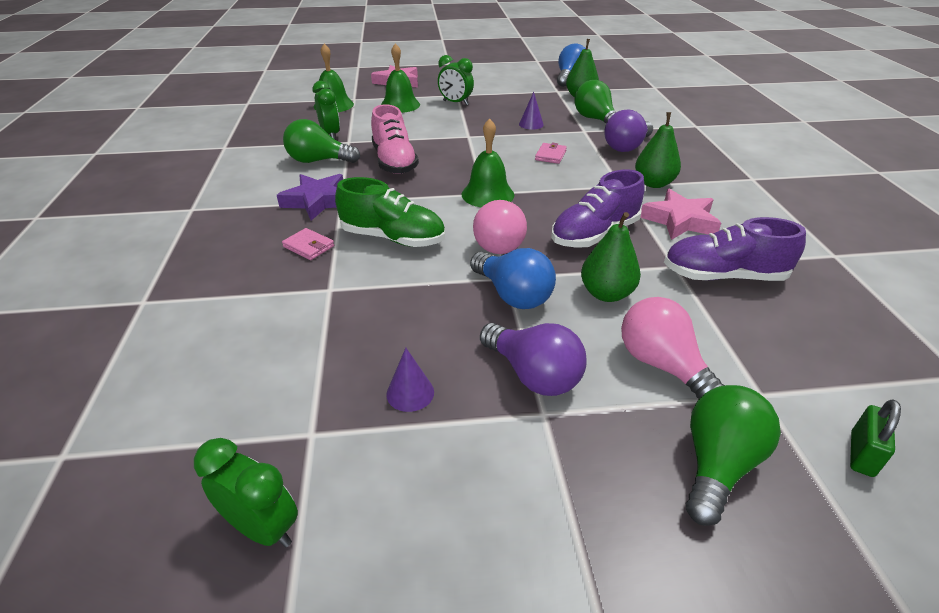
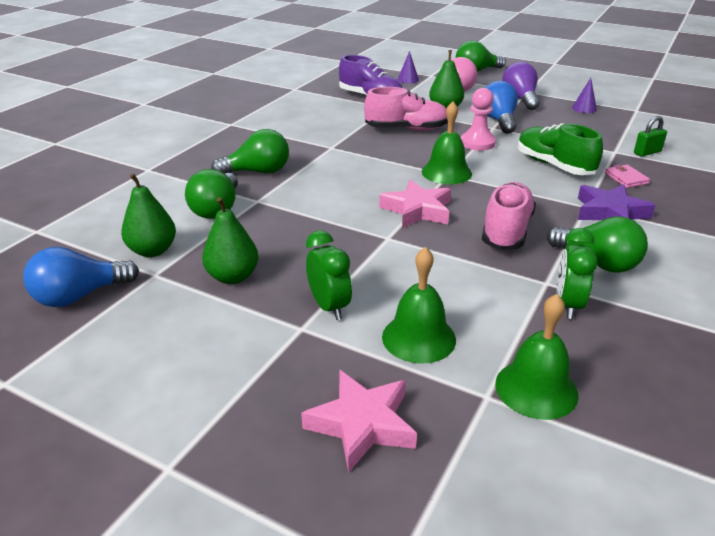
camera: 145 degrees left, 5 degrees down
green clock [194,438,298,547] -> none
pink light bulb [473,200,527,254] -> pink pawn [461,88,496,150]
purple cone [519,92,544,130] -> purple cone moved to [397,51,419,83]
pink wallet [535,142,567,164] -> none
purple shoe [551,169,645,248] -> pink shoe [364,87,448,131]
purple light bulb [604,109,653,152] -> green light bulb [211,129,289,174]
green pear [635,112,681,188] -> green pear moved to [202,197,259,284]
pink star [640,189,721,240] -> pink star moved to [379,179,451,228]
green padlock [850,399,901,477] -> green padlock moved to [634,116,667,156]

